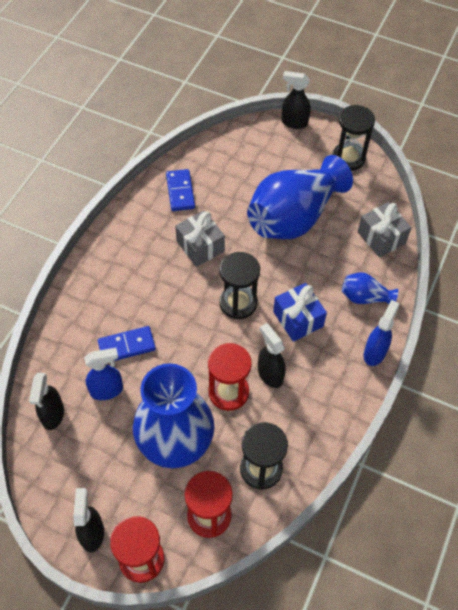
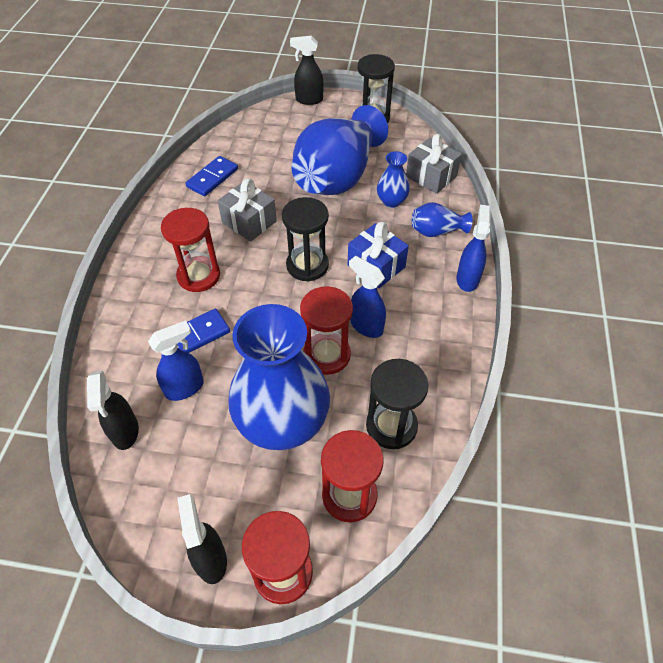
camera: 15 degrees left, 5 degrees down
blue domino [166,169,195,211] -> blue domino turned 60 degrees clockwise [185,156,238,196]
black spray bottle [258,323,286,388] -> blue spray bottle [349,256,386,338]
none -> red hourglass [161,208,220,292]
none -> blue vase [377,151,410,208]

